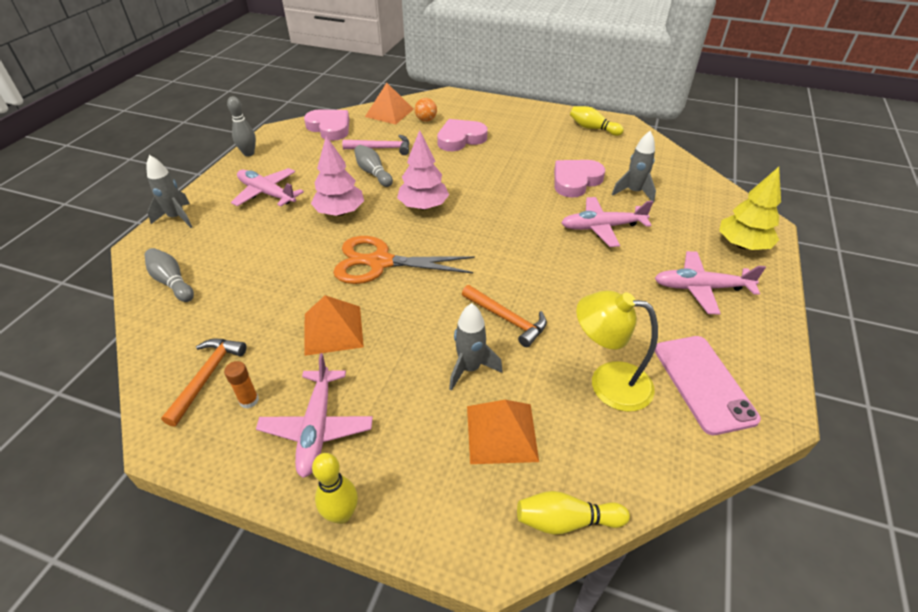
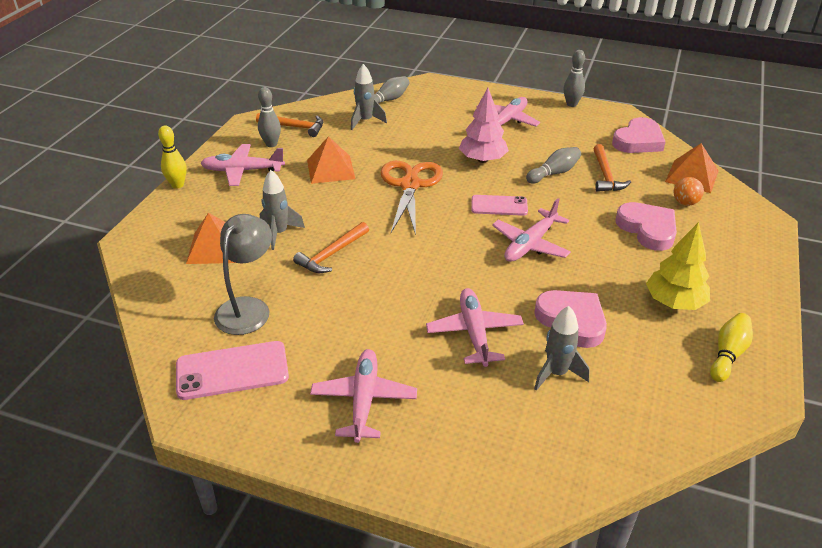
camera: 90 degrees right, 5 degrees down
grey rocket [146,155,192,228] -> grey rocket moved to [351,64,387,130]
orange glue stick [224,361,259,409] -> grey bowling pin [258,87,281,147]
pink hammer [342,135,410,155] -> orange hammer [593,144,631,192]
pink tree [397,130,449,210] -> pink phone [471,195,528,216]
yellow bowling pin [517,491,630,535] -> none
yellow lamp [576,290,658,412] -> grey lamp [214,214,272,335]
yellow tree [719,167,781,250] -> yellow tree moved to [646,222,710,310]
none -> pink plane [492,198,571,262]

